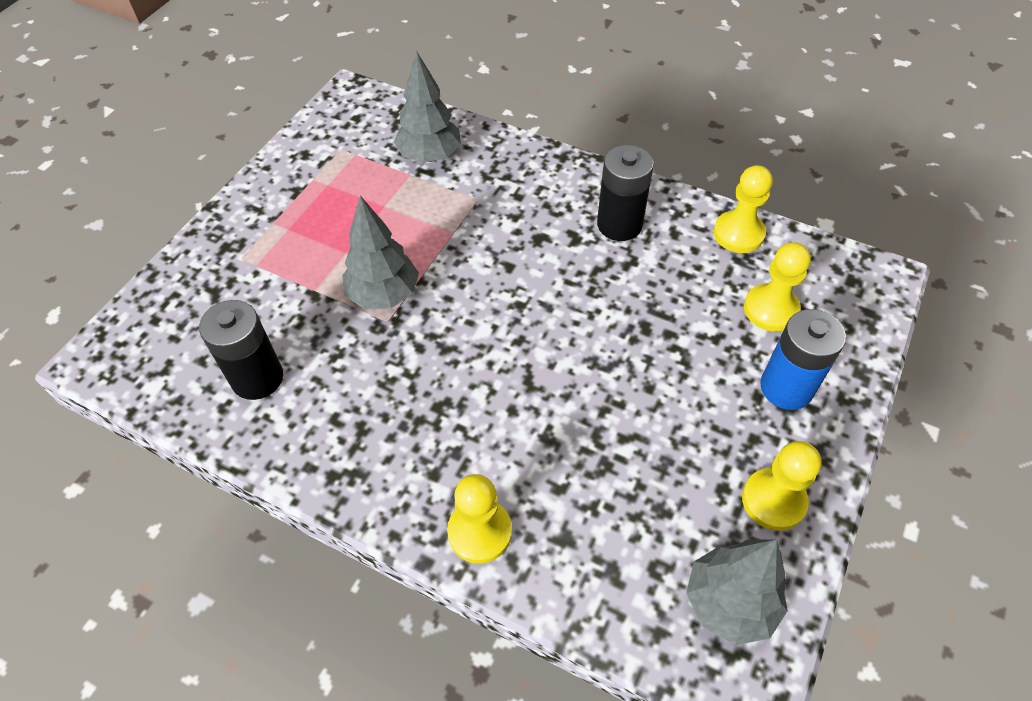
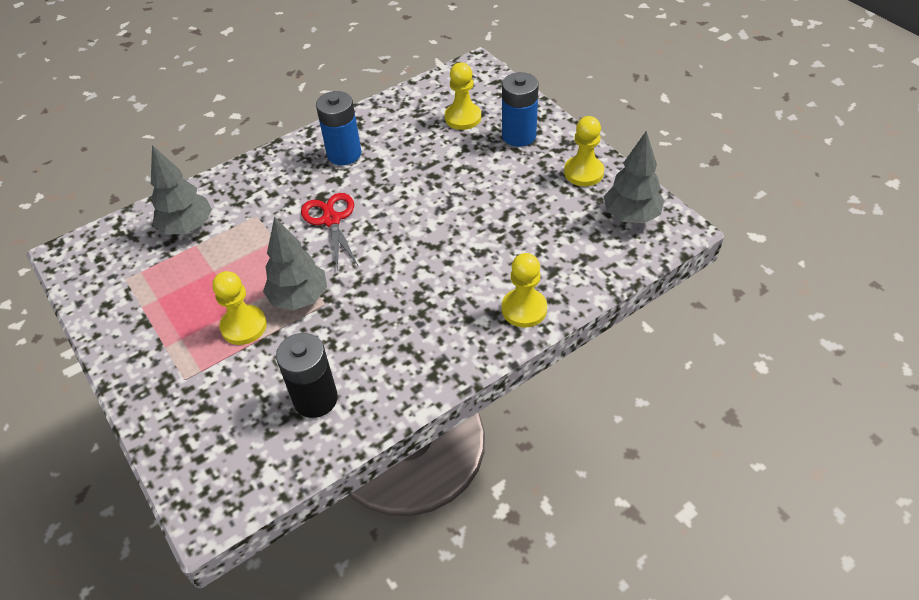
camera: 60 degrees left, 5 degrees down
black battery [597,145,654,241] -> blue battery [316,91,361,165]
yellow pawn [713,165,773,253] -> yellow pawn moved to [212,271,267,345]
none -> red scissors [301,193,359,271]

